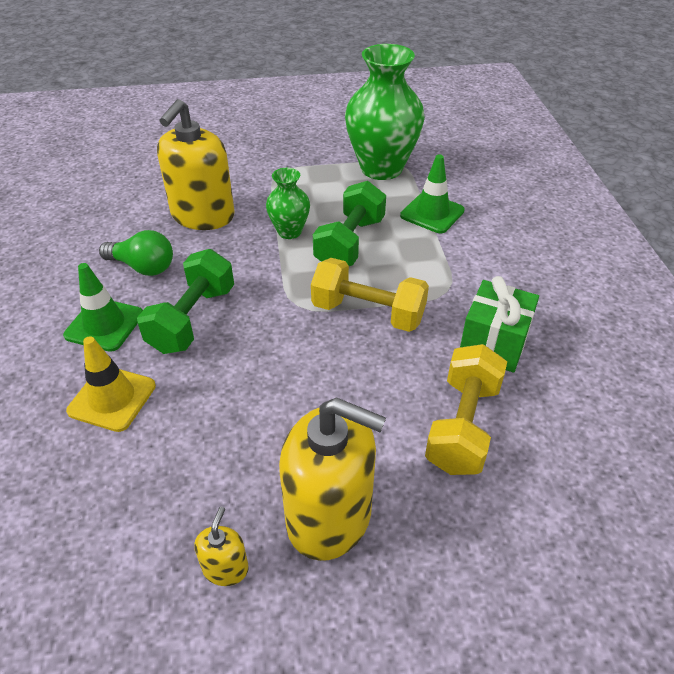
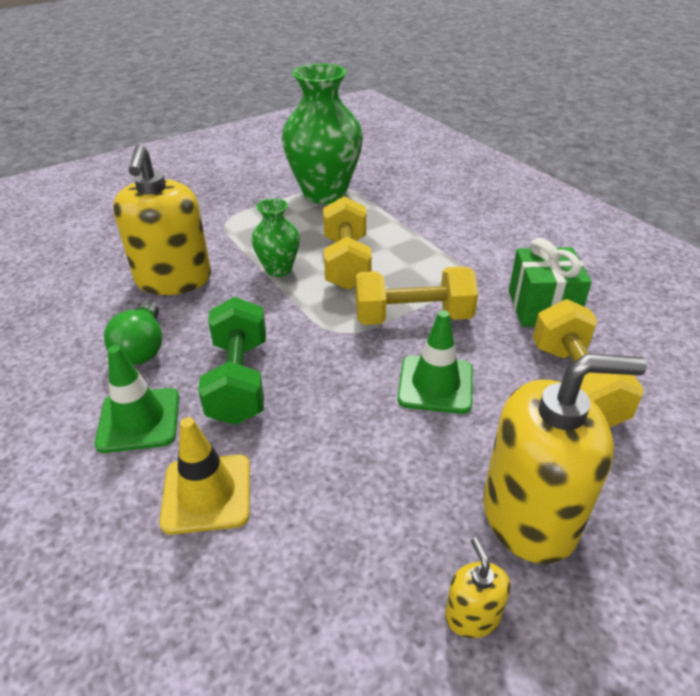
camera: 25 degrees left, 5 degrees down
green light bulb [99,230,173,276] -> green light bulb turned 90 degrees clockwise [104,300,162,365]
green dumbbell [313,181,386,266] -> yellow dumbbell [323,196,372,290]
green traffic cone [400,154,465,233] -> green traffic cone moved to [398,310,473,414]

